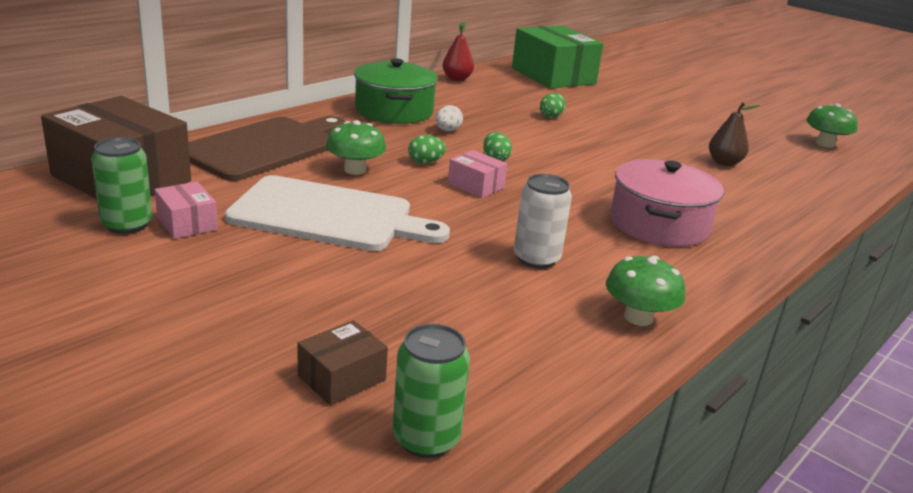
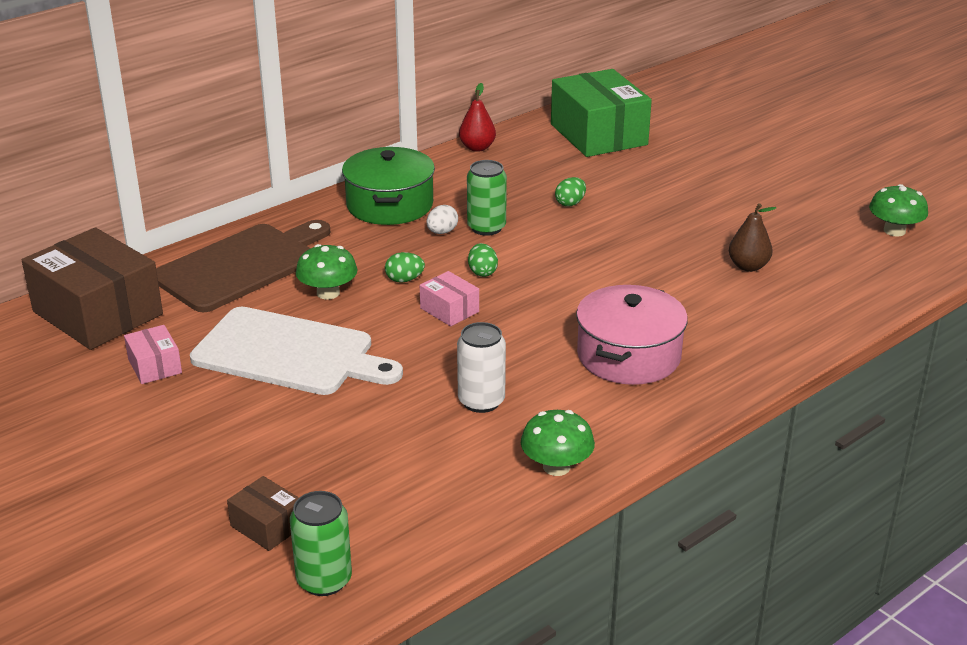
camera: 10 degrees right, 5 degrees up
green can [91,137,152,234] -> green can moved to [467,160,507,236]
brown box [297,320,388,405] -> brown box turned 75 degrees clockwise [227,476,299,551]

